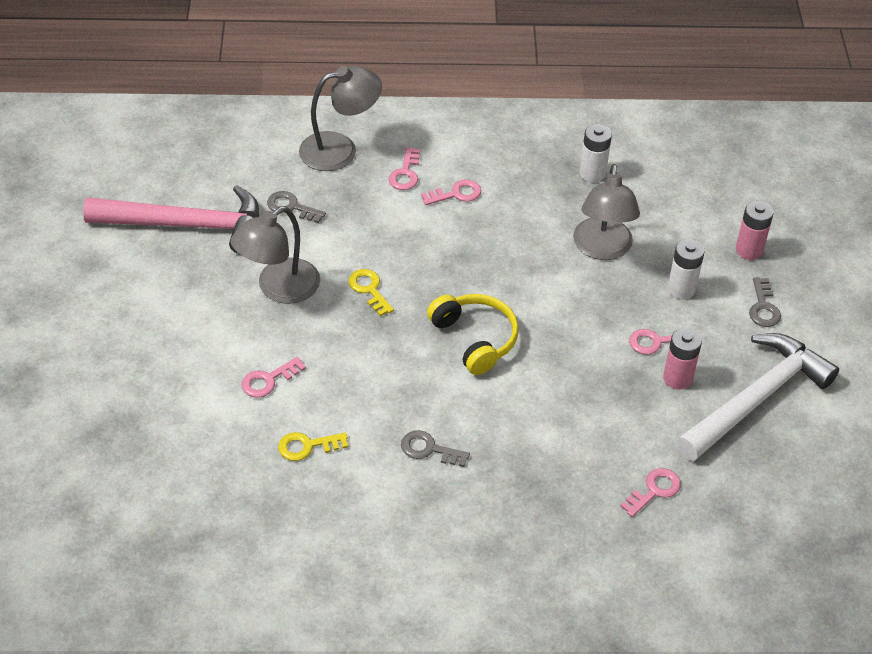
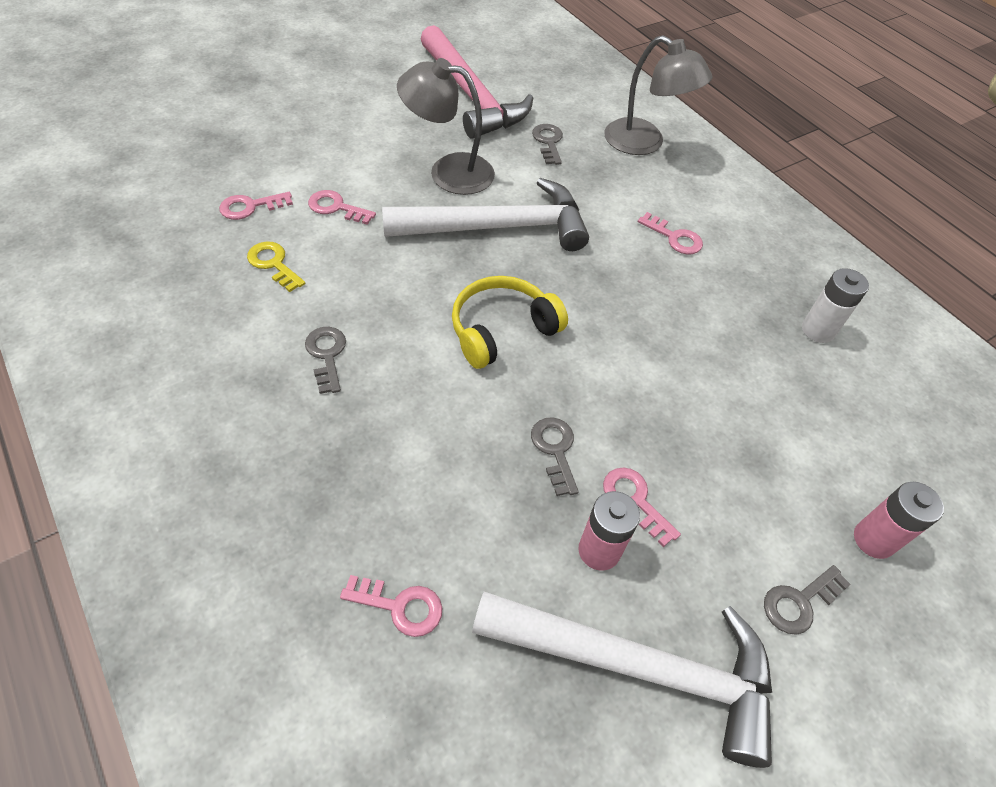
camera: 55 degrees right, 5 degrees up
yellow key [348,269,394,316] -> white hammer [382,178,589,251]
pink key [388,147,420,190] -> pink key moved to [219,192,293,220]
yellow headphones [427,294,519,375] -> yellow headphones turned 150 degrees counterclockwise [452,276,568,369]
grey lamp [573,164,640,260] -> none
white battery [668,239,705,299] -> none
none -> grey key [531,417,579,496]

